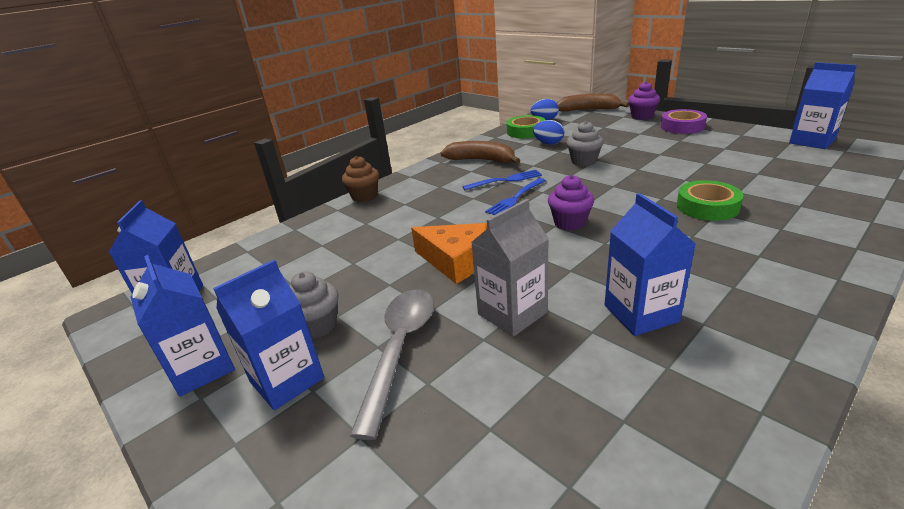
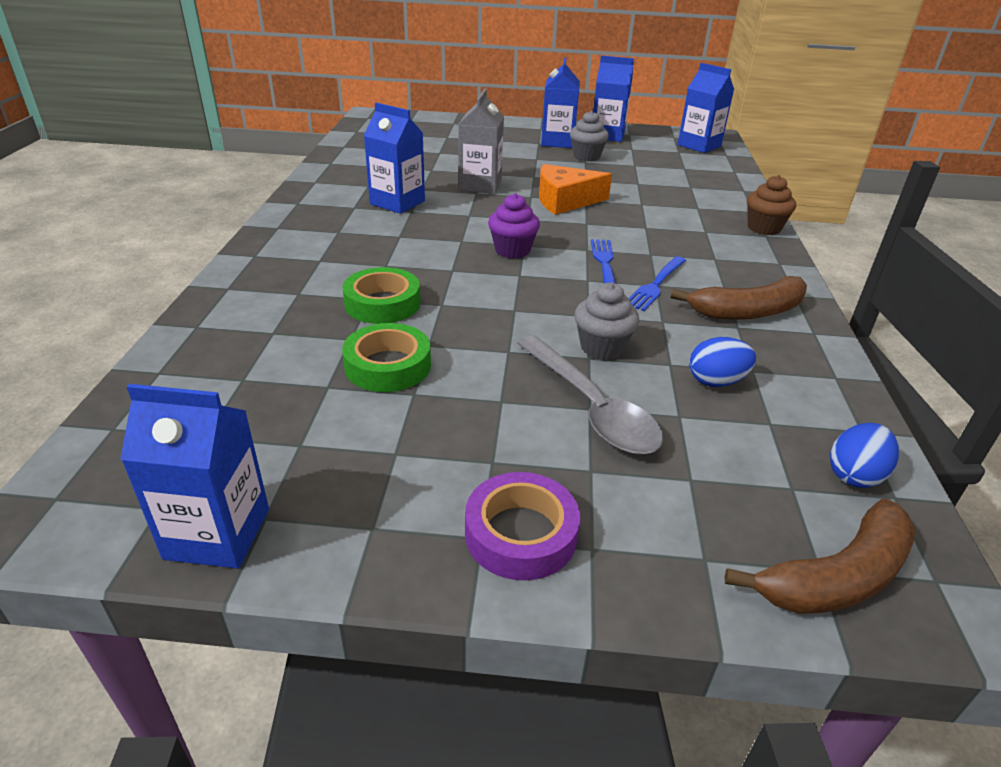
camera: 135 degrees right, 5 degrees up
grey spoon [350,289,434,440] -> grey spoon moved to [517,336,663,455]
green tape [506,115,545,138] -> green tape moved to [342,323,431,392]
purple cupcake [628,81,660,120] -> none

